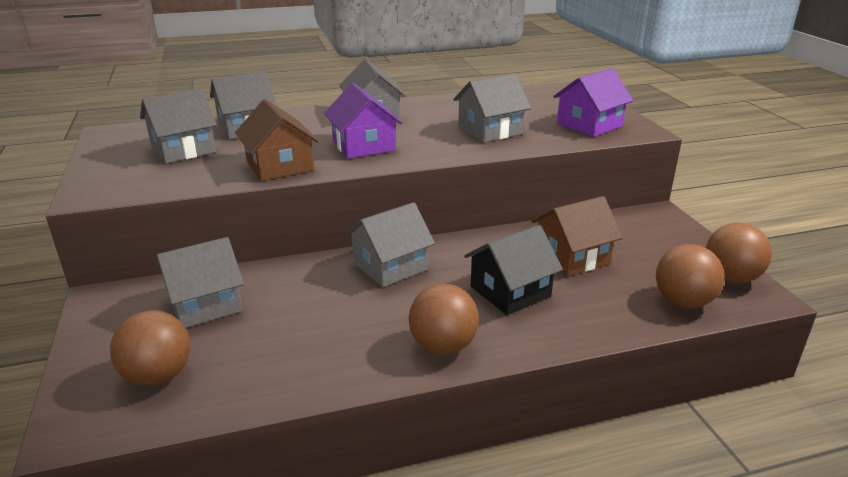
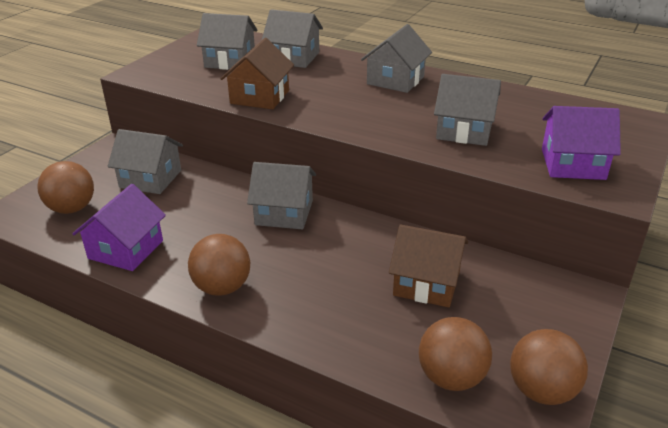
camera: 45 degrees right, 5 degrees up
purple house [324,83,402,159] -> purple house moved to [72,184,166,271]
black house [464,225,563,315] -> none

